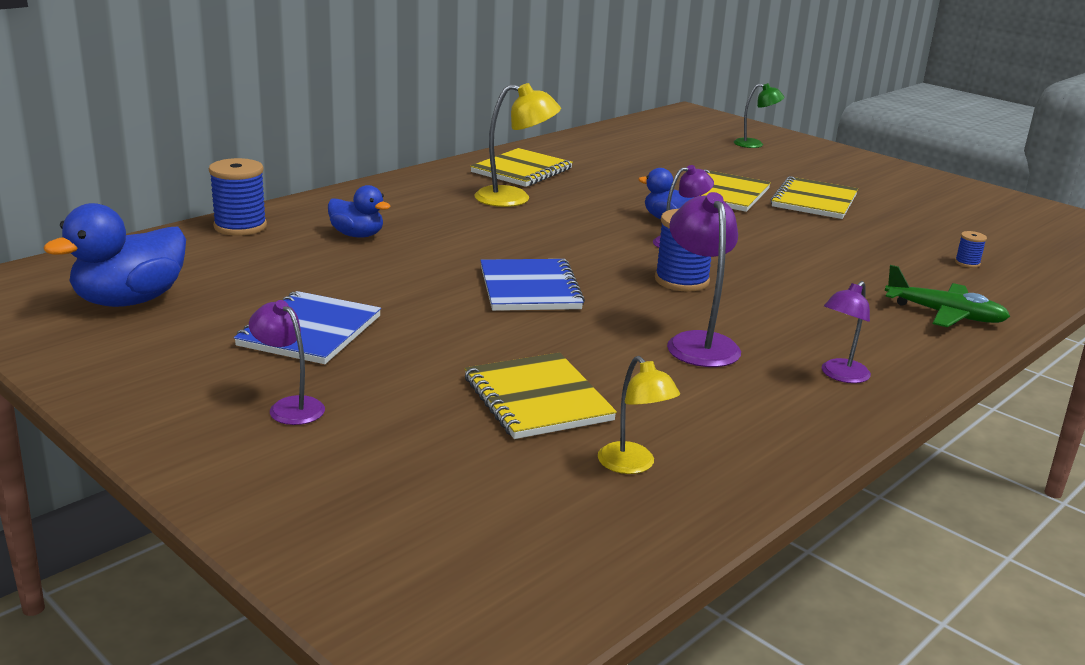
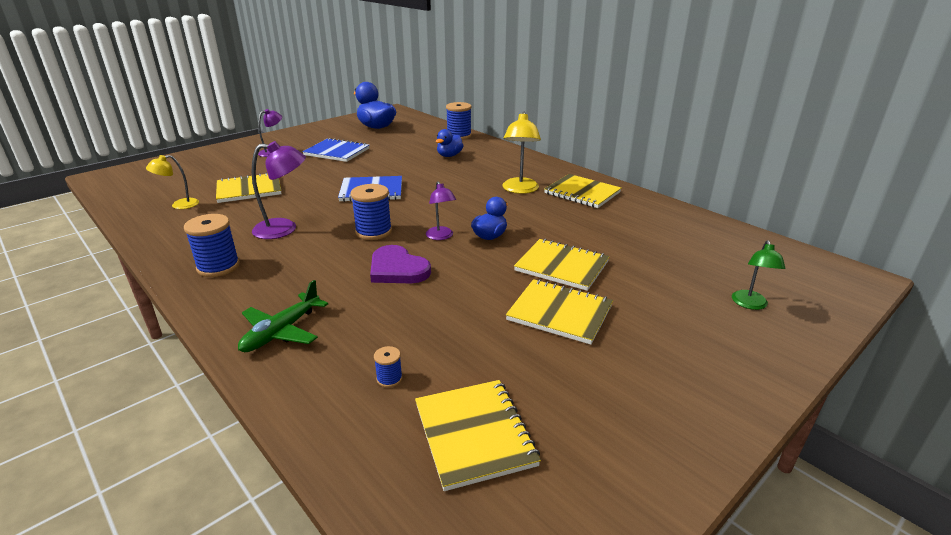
camera: 95 degrees right, 5 degrees up
purple lamp [822,281,871,383] -> blue spool [184,214,240,277]
none -> purple heart [370,245,431,283]
none -> yellow notebook [415,380,541,491]

